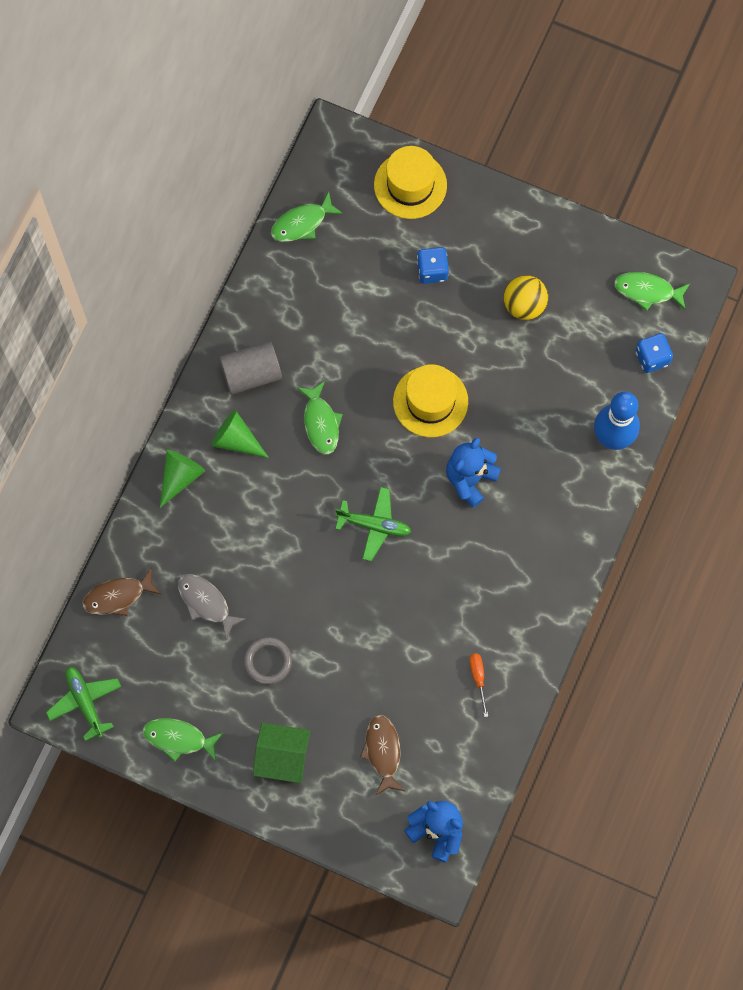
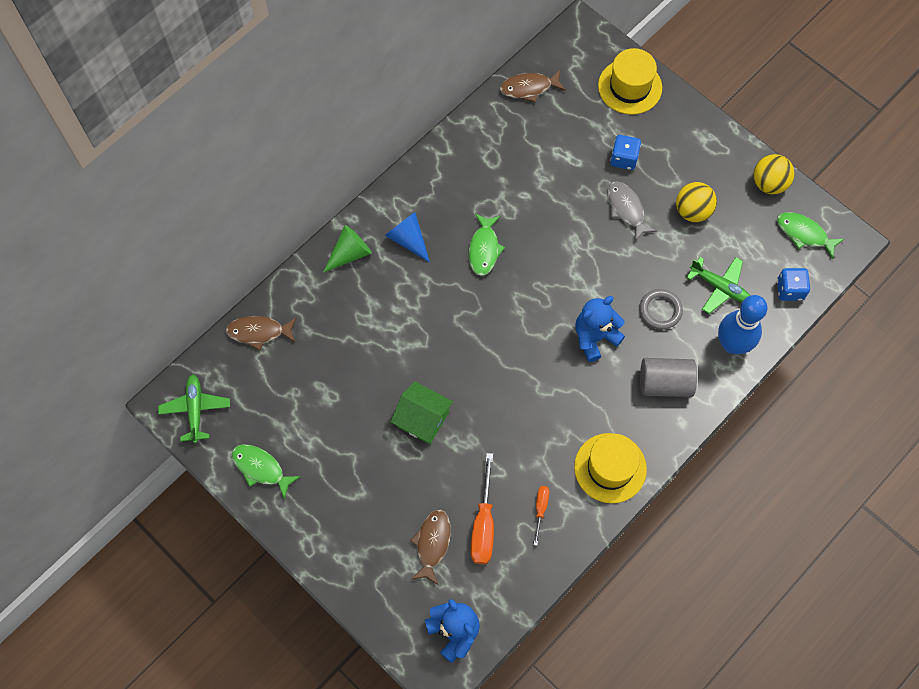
camera: 20 degrees right, 5 degrees down
grey fish [178,574,246,639] -> grey fish moved to [608,181,657,242]
green cone [211,410,269,458] -> blue cone [385,212,430,263]
grey cylinder [219,341,282,394] -> grey cylinder moved to [640,358,697,397]
grey ring [243,637,292,685] -> grey ring moved to [639,289,683,330]
green house [253,723,311,783] -> green house moved to [391,382,453,444]
green fish [271,192,343,242] -> brown fish [500,70,566,103]
green plane [335,487,411,561] -> green plane moved to [686,257,750,314]
yellow hat [393,364,468,437] -> yellow hat moved to [574,433,647,503]
none -> orange screwdriver [471,453,494,564]
none -> yellow ball [753,154,795,194]

